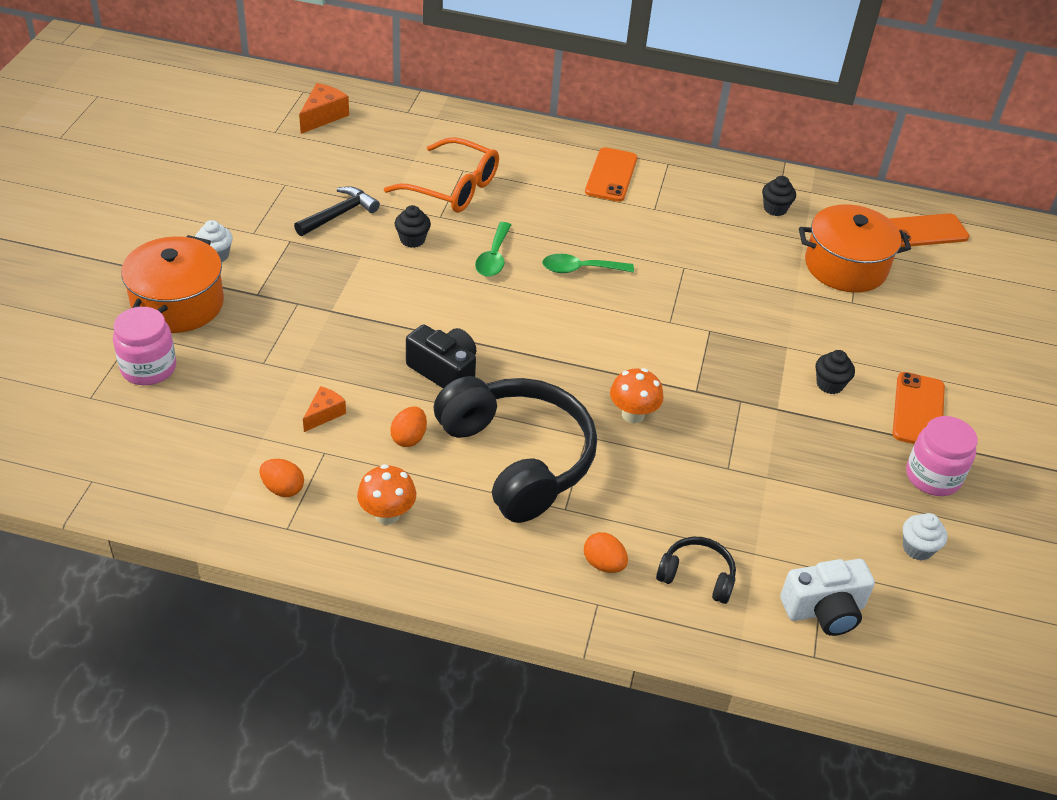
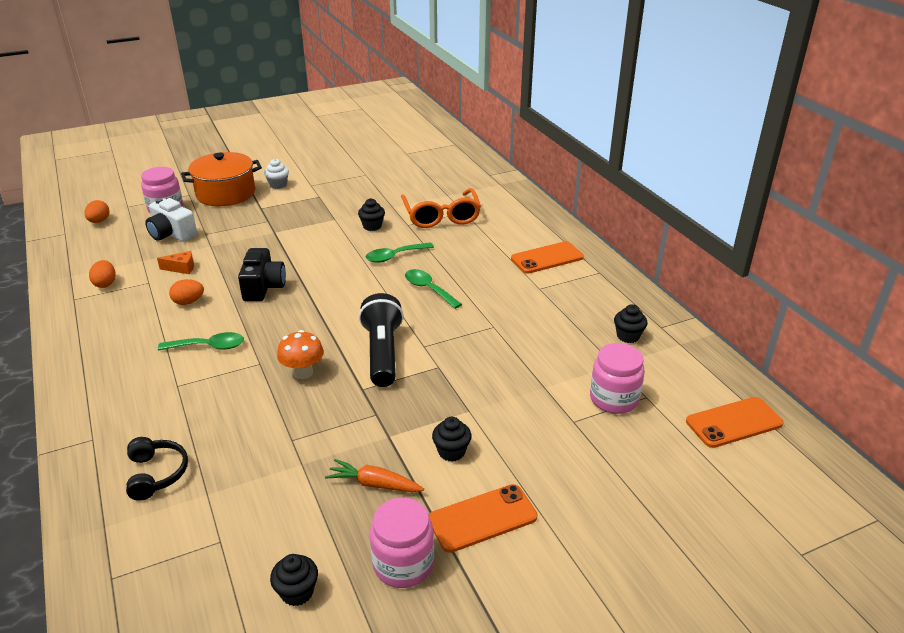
camera: 55 degrees right, 10 degrees down
black hammer [294,186,380,236] -> none
orange cheese [299,83,349,134] -> none
orange mushroom [357,464,416,525] -> none
black headphones [434,376,597,523] -> green spoon [158,332,244,351]
orange egg [584,532,628,573] -> orange egg moved to [84,200,109,223]
white camera [780,559,875,636] -> white camera moved to [145,198,197,242]
orange pot [799,204,911,293] -> pink jar [590,343,645,414]
orange phone [889,213,969,247] -> orange phone turned 60 degrees counterclockwise [686,397,784,448]
white cupcake [903,513,947,561] -> black cupcake [270,554,318,606]
none -> orange carrot [325,459,424,492]
none -> black flashlight [359,293,404,387]

